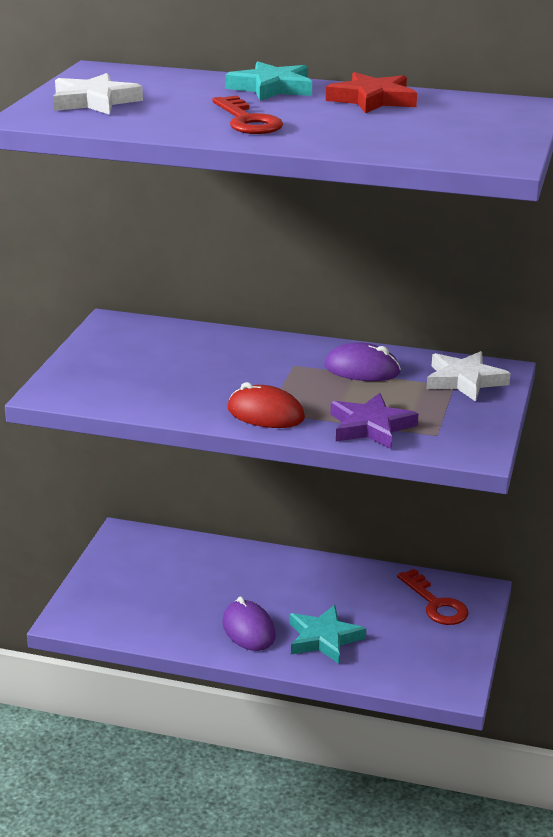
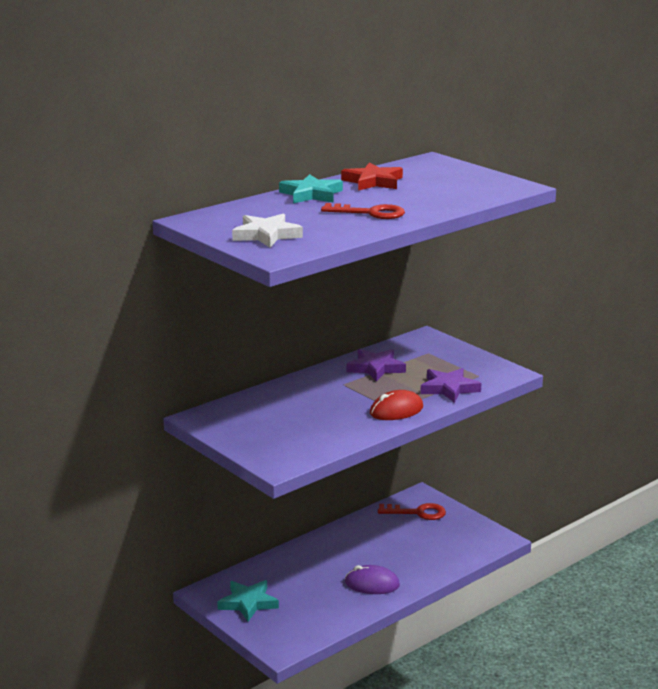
camera: 55 degrees left, 5 degrees down
turquoise star [290,605,366,664] -> turquoise star moved to [217,580,279,622]
purple mouse [325,342,401,381] -> purple star [347,349,406,382]
white star [427,351,510,402] -> none

